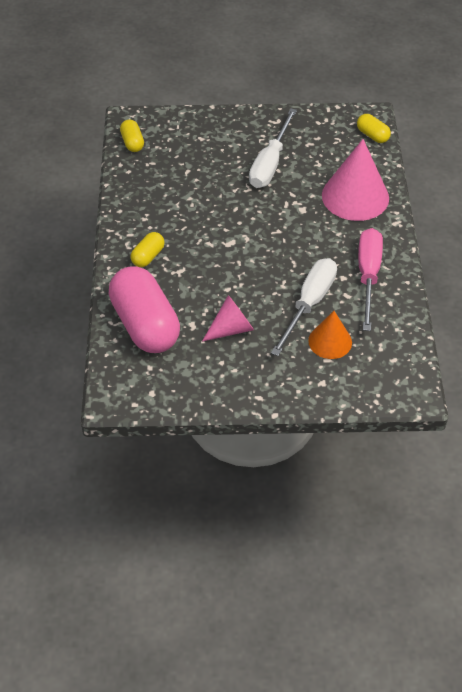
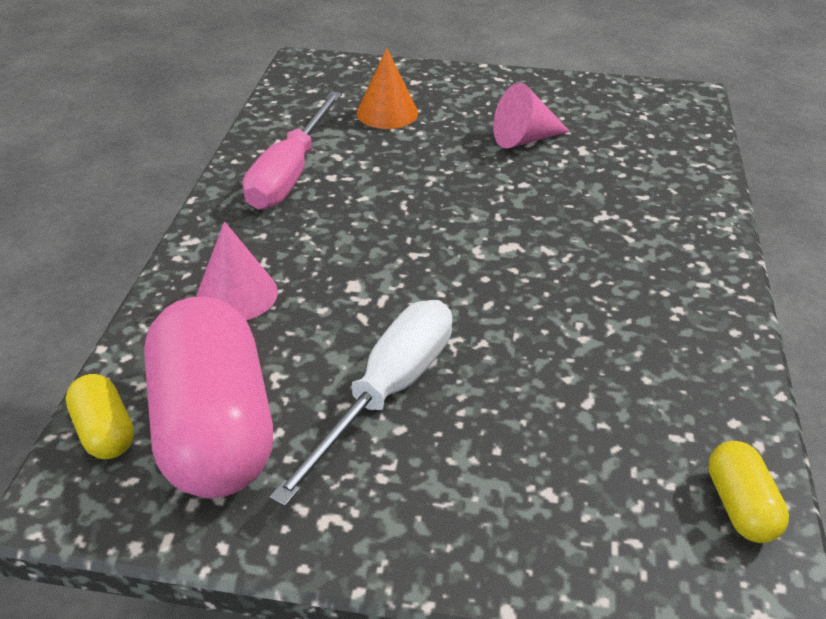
camera: 170 degrees left, 10 degrees down
pink capsule [109,266,180,353] -> pink capsule moved to [144,296,273,498]
yellow capsule [131,232,165,267] -> none
white screwdriver [271,258,337,356] -> none
pink cone [322,139,389,221] -> pink cone [196,222,278,320], size x0.58

